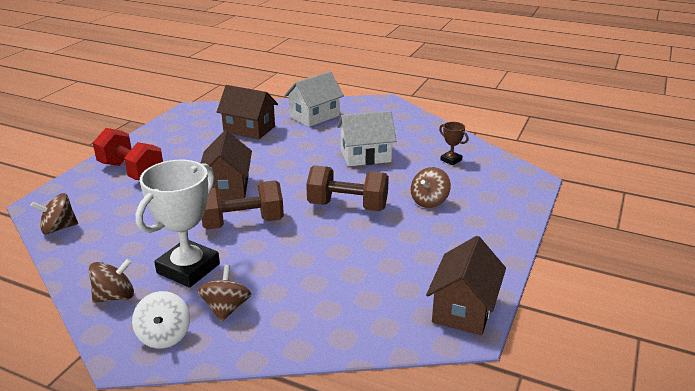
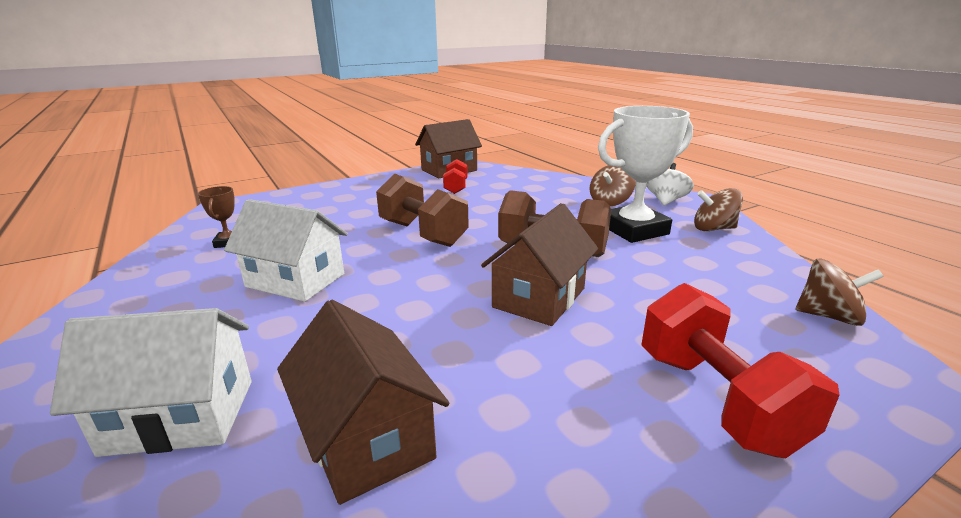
camera: 145 degrees left, 5 degrees down
brown spinning top [411,167,451,208] -> none
none -> red dumbbell [443,159,467,194]

